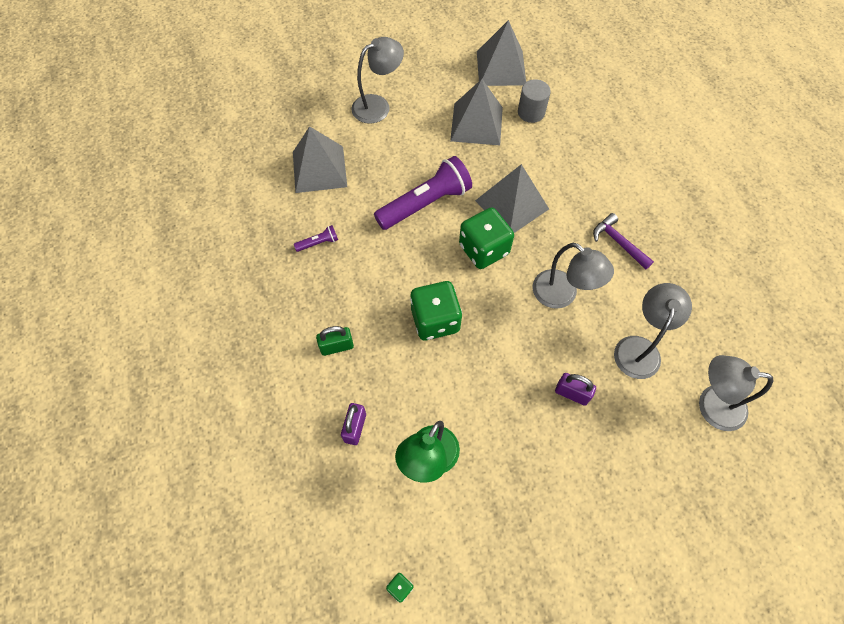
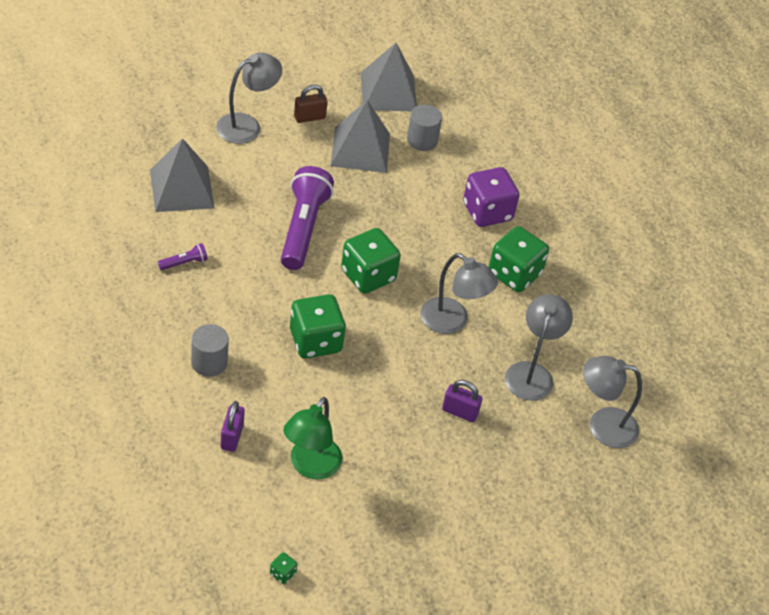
camera: 10 degrees left, 15 degrees down
green padlock [316,326,354,356] -> grey cylinder [191,324,229,377]
purple flashlight [374,156,472,230] -> purple flashlight turned 45 degrees counterclockwise [281,166,334,270]
grey pyramid [475,164,549,233] -> none
purple hammer [593,213,654,270] -> green dice [489,226,549,292]
none -> brown padlock [294,85,328,123]
none -> purple dice [463,167,519,227]

